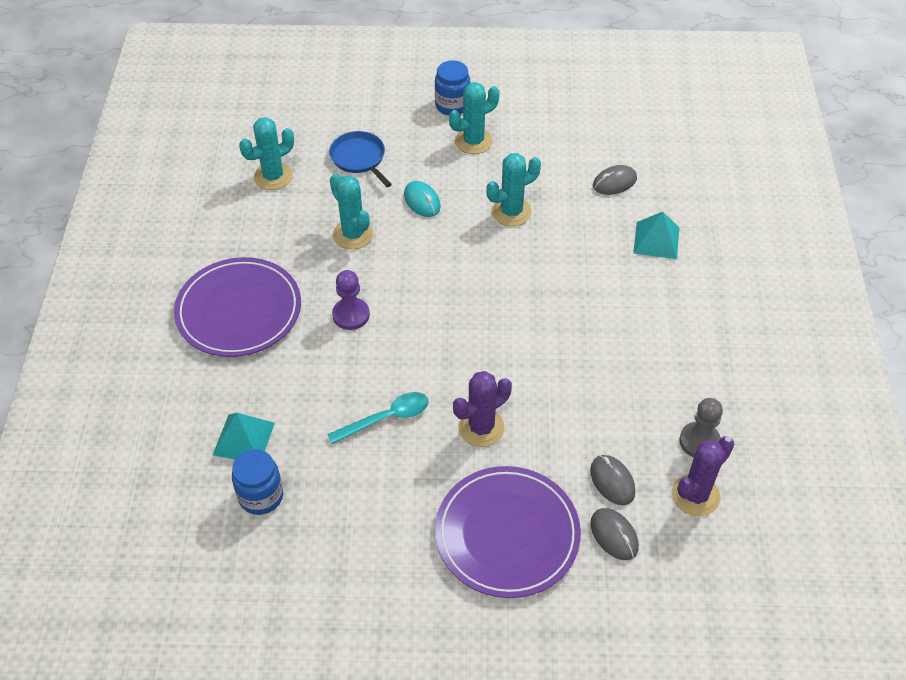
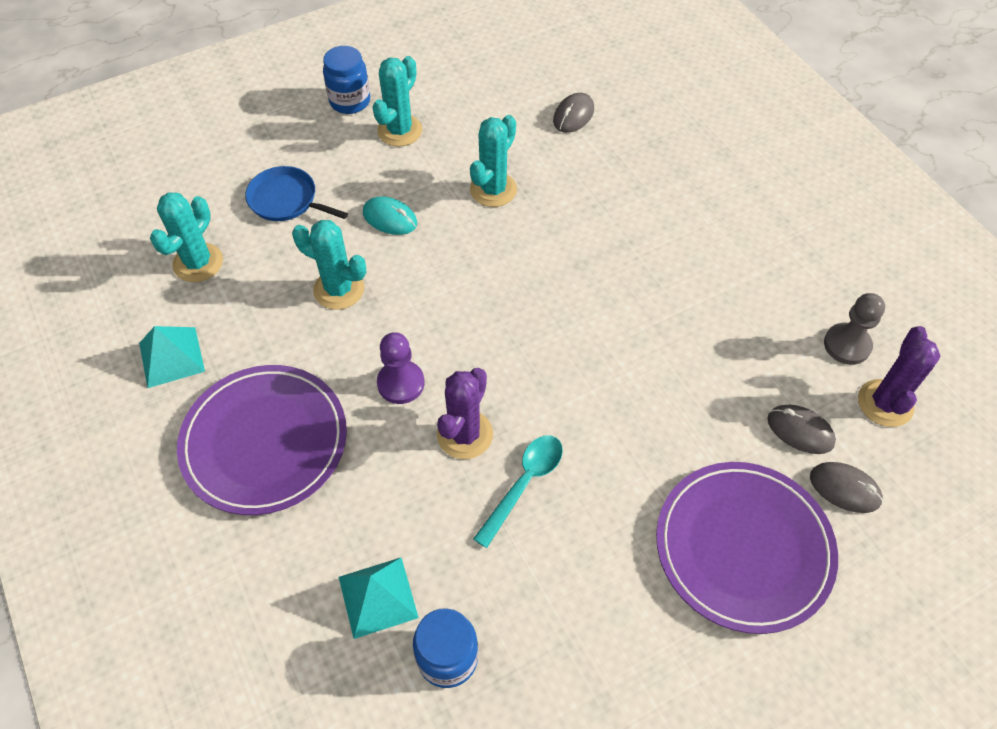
camera: 30 degrees left, 5 degrees up
purple cactus [453,371,512,447] -> purple cactus moved to [437,368,493,459]
turquoise pyramid [633,212,679,259] -> turquoise pyramid moved to [139,326,205,388]

